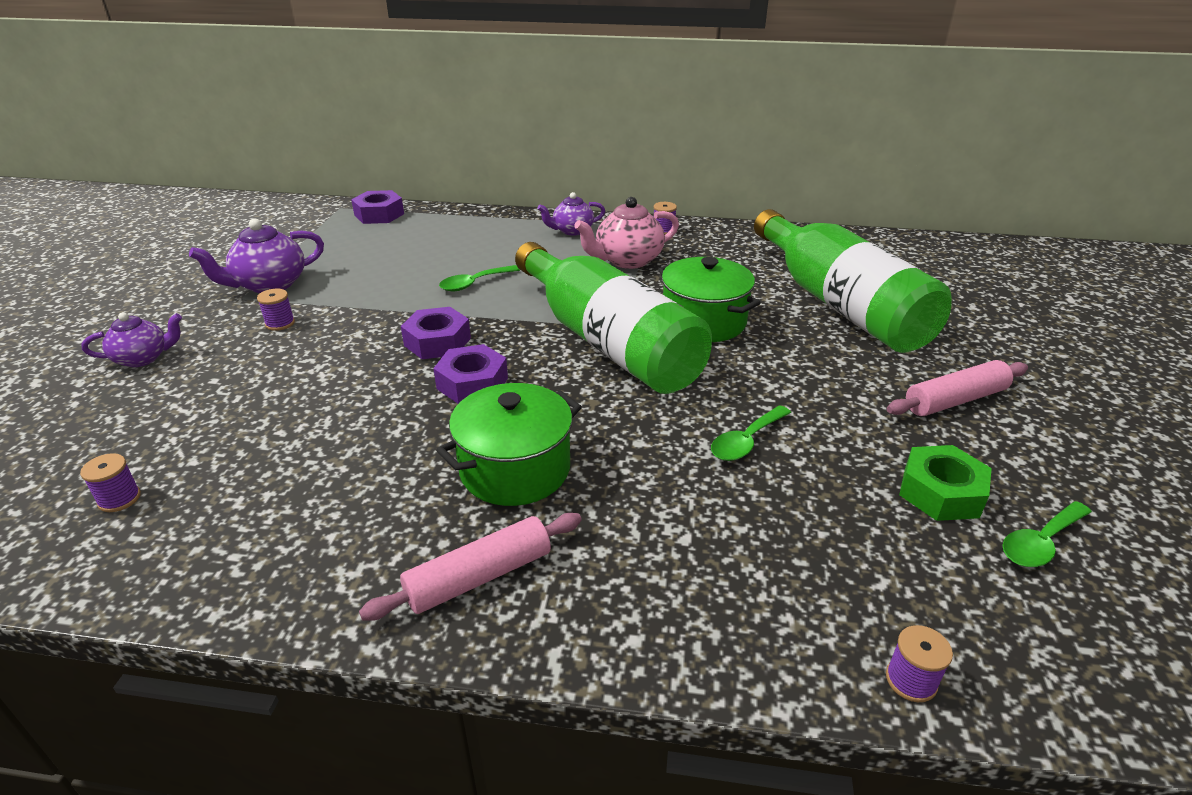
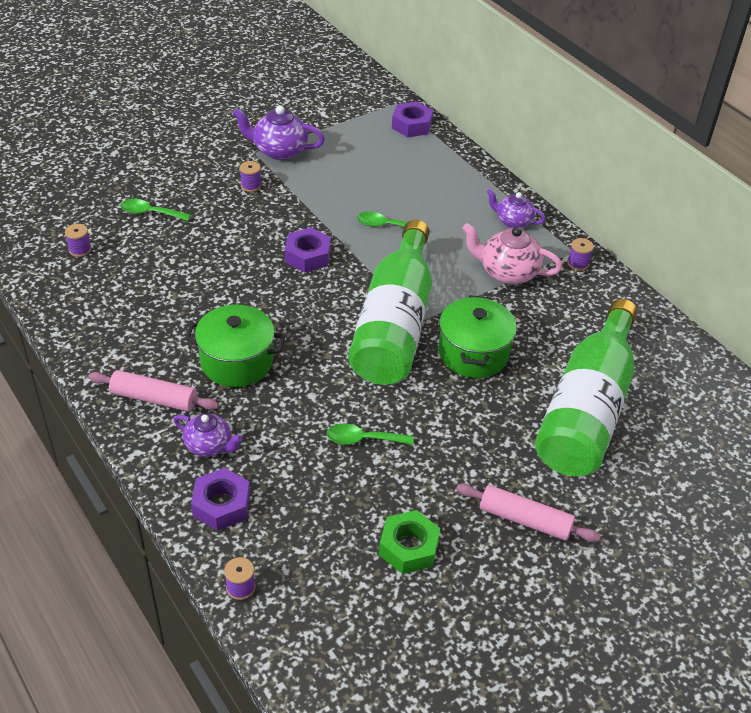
camera: 45 degrees right, 10 degrees up
purple teapot [82,312,182,367] -> purple teapot moved to [174,414,243,457]
purple nut [433,344,508,404] -> purple nut moved to [191,468,250,531]
green spoon [1003,501,1092,567] -> green spoon moved to [120,199,191,221]

